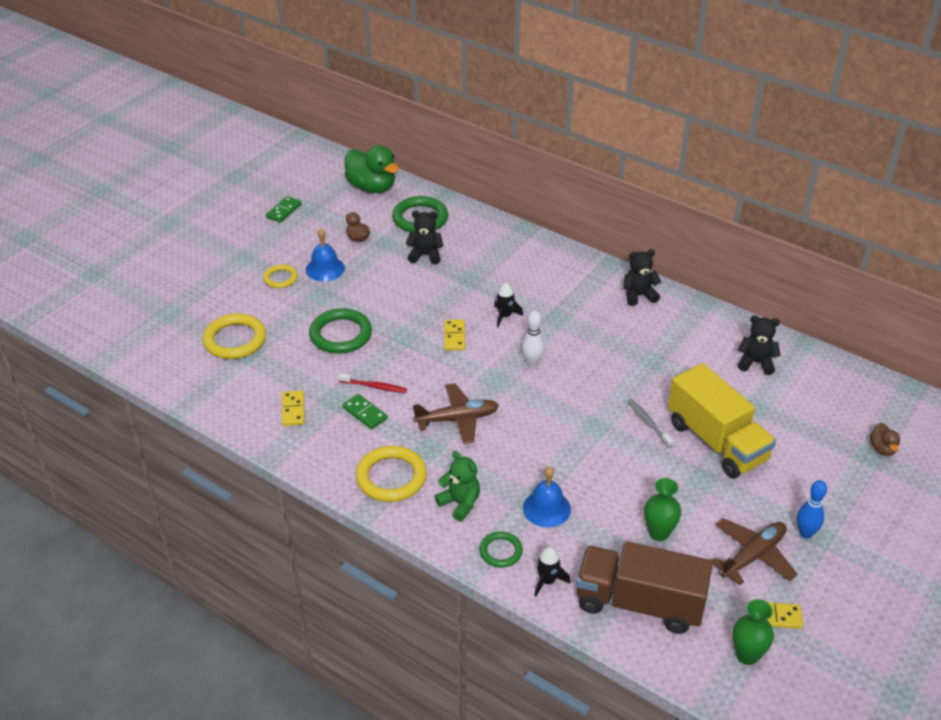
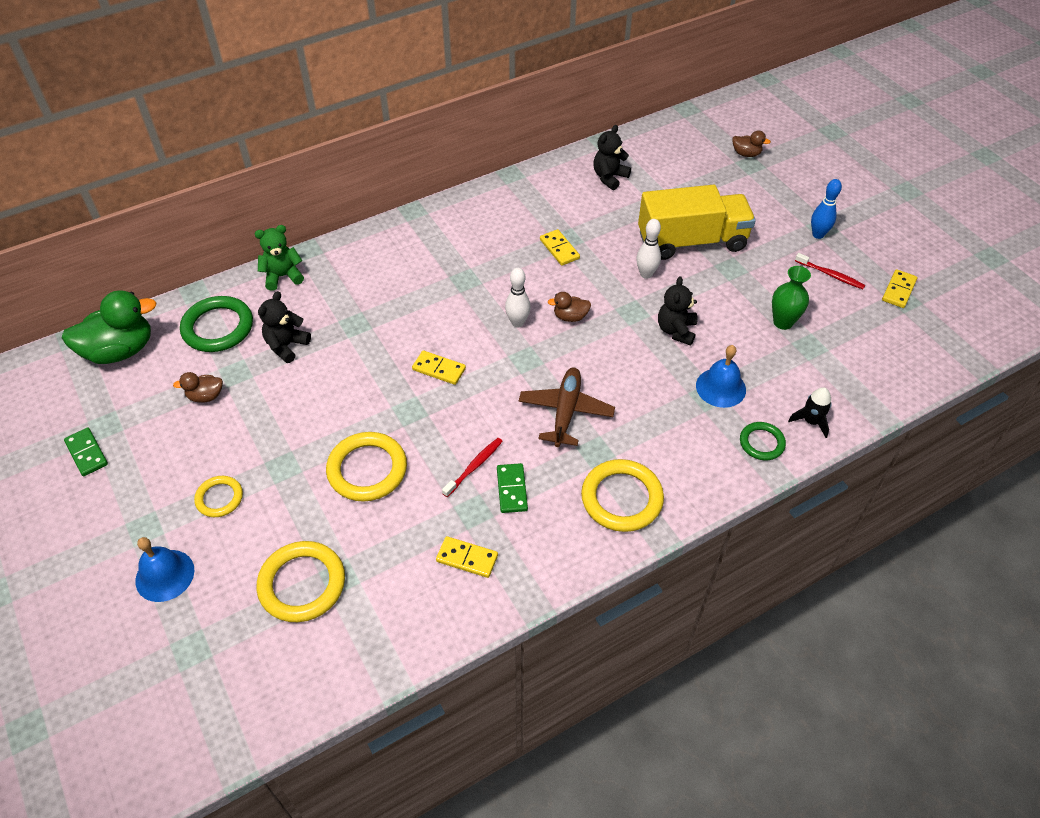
camera: 65 degrees left, 10 degrees up
blue bell [306,228,345,281] -> blue bell moved to [135,537,194,602]
green ring [309,308,372,354] -> yellow ring [326,432,407,502]
green domino [343,394,387,429] -> green domino turned 75 degrees counterclockwise [497,463,528,513]
green teddy bear [435,451,480,521] -> green teddy bear moved to [254,225,304,291]
black rocket [494,283,523,327] -> none
brown truck [576,541,713,634] -> none
black teddy bear [623,249,661,306] -> black teddy bear moved to [658,276,698,346]
grey toothbrush [627,399,673,448] -> white bowling pin [636,219,661,279]
brown plane [712,518,798,585] -> red toothbrush [795,253,865,289]
green vase [732,599,774,665] -> none
none -> yellow domino [540,229,580,266]
none -> brown duck [548,292,591,322]

